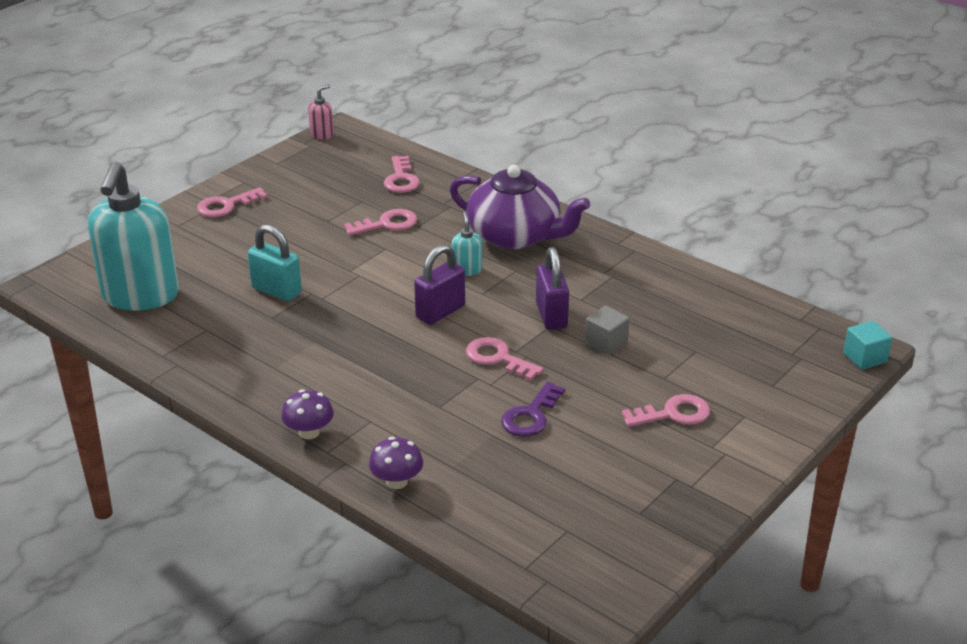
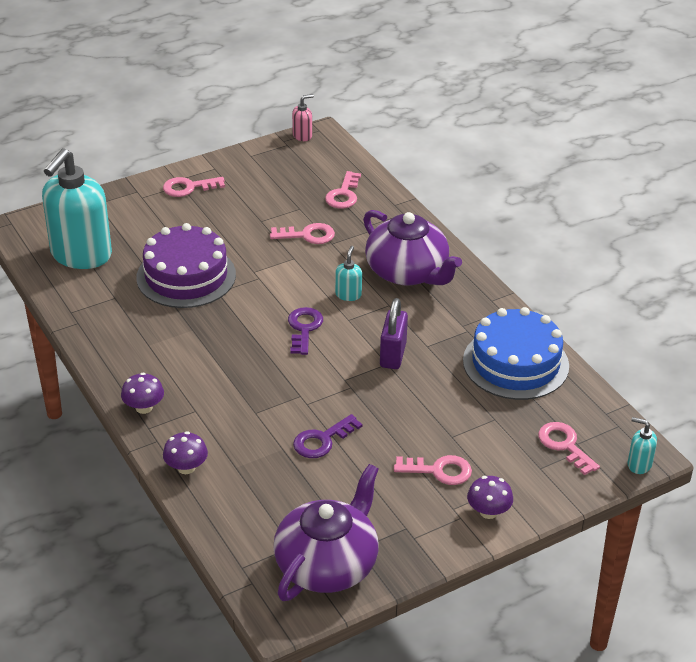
camera: 20 degrees right, 5 degrees up
turquoise padlock [248,224,302,301] -> purple cake [136,223,236,308]
purple padlock [414,244,465,325] -> purple key [288,307,323,355]
pink key [466,337,543,381] -> pink key moved to [538,422,600,475]
grey cube [585,306,630,355] -> none
turquoise cube [843,321,892,370] -> turquoise soap dispenser [628,417,657,474]
none -> purple teapot [273,464,379,601]
none -> blue cake [463,307,569,400]
none -> purple mushroom [467,476,513,519]

